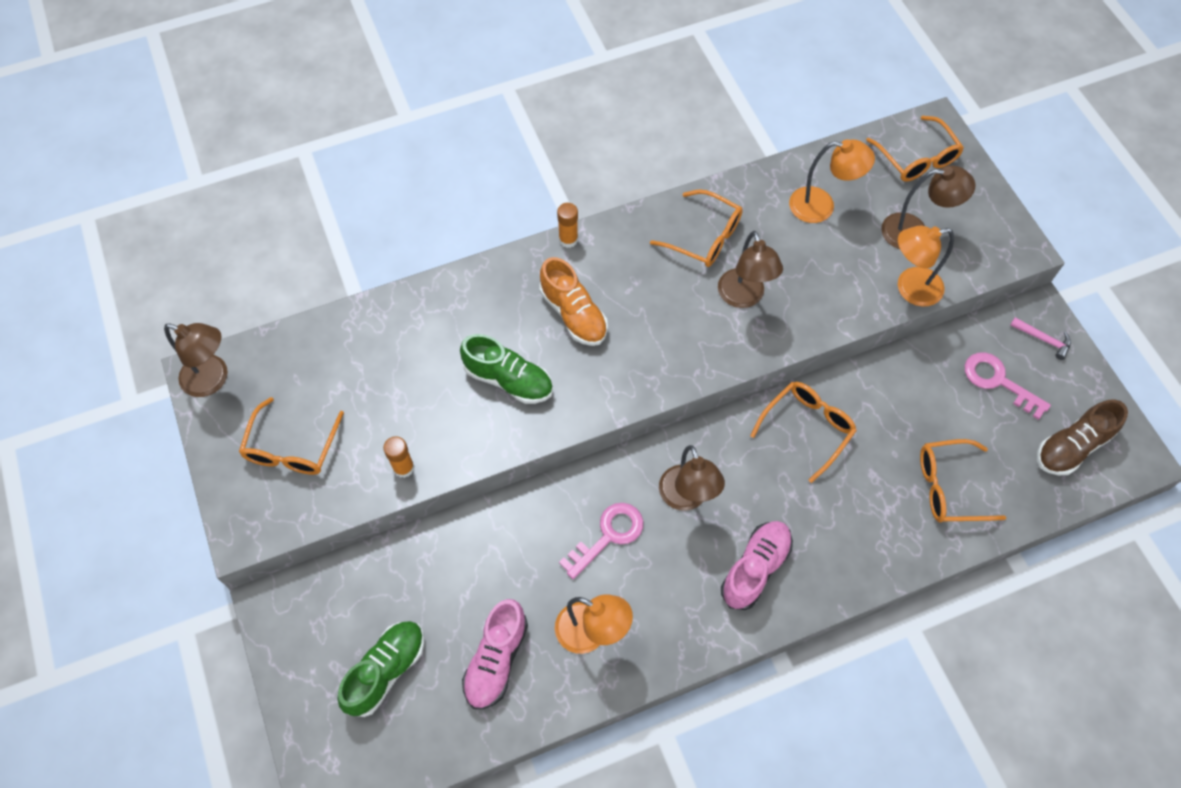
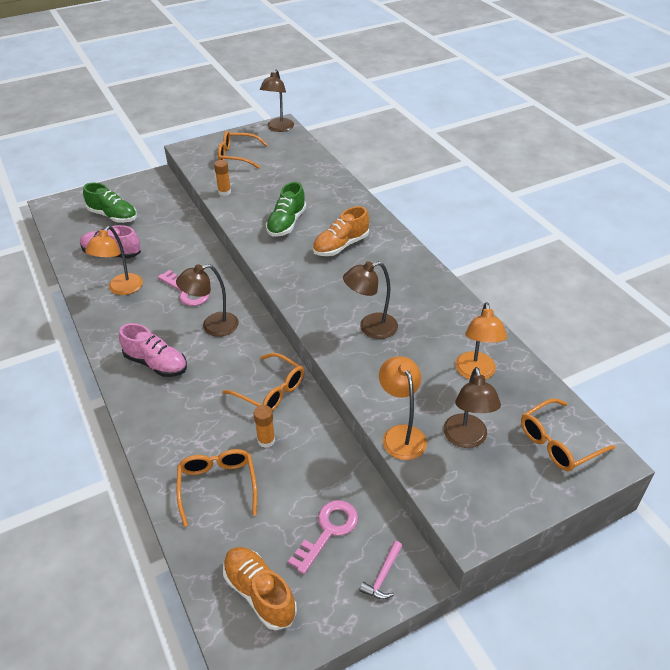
camera: 85 degrees right, 20 degrees down
orange glue stick [557,203,578,248] -> orange glue stick moved to [254,405,275,448]
orange glasses [650,189,743,267] -> none
brown shoe [1037,399,1128,475] -> orange shoe [223,547,297,630]

